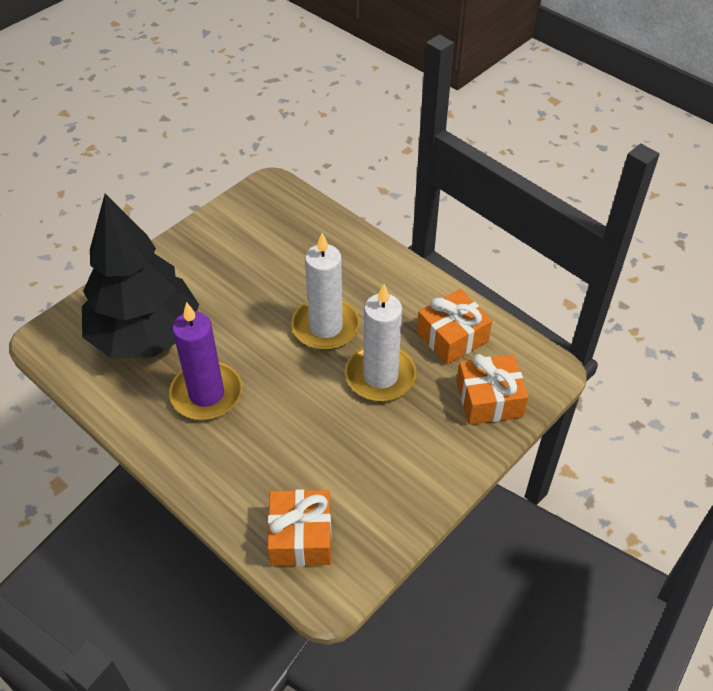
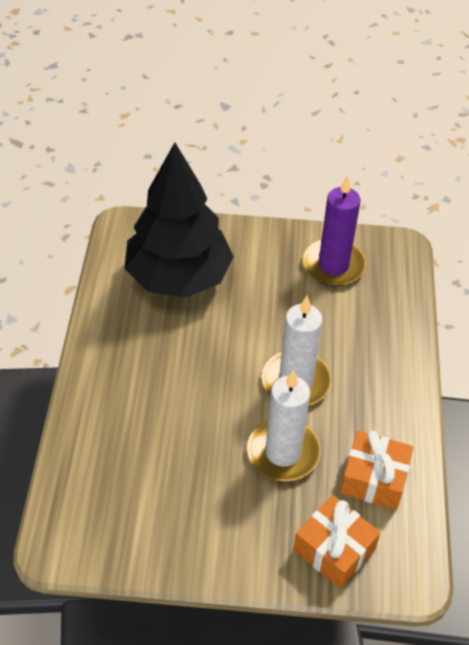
camera: 50 degrees right, 0 degrees up
purple candle [169,302,242,420] -> purple candle moved to [303,175,366,286]
orange gift [267,489,332,566] -> none

